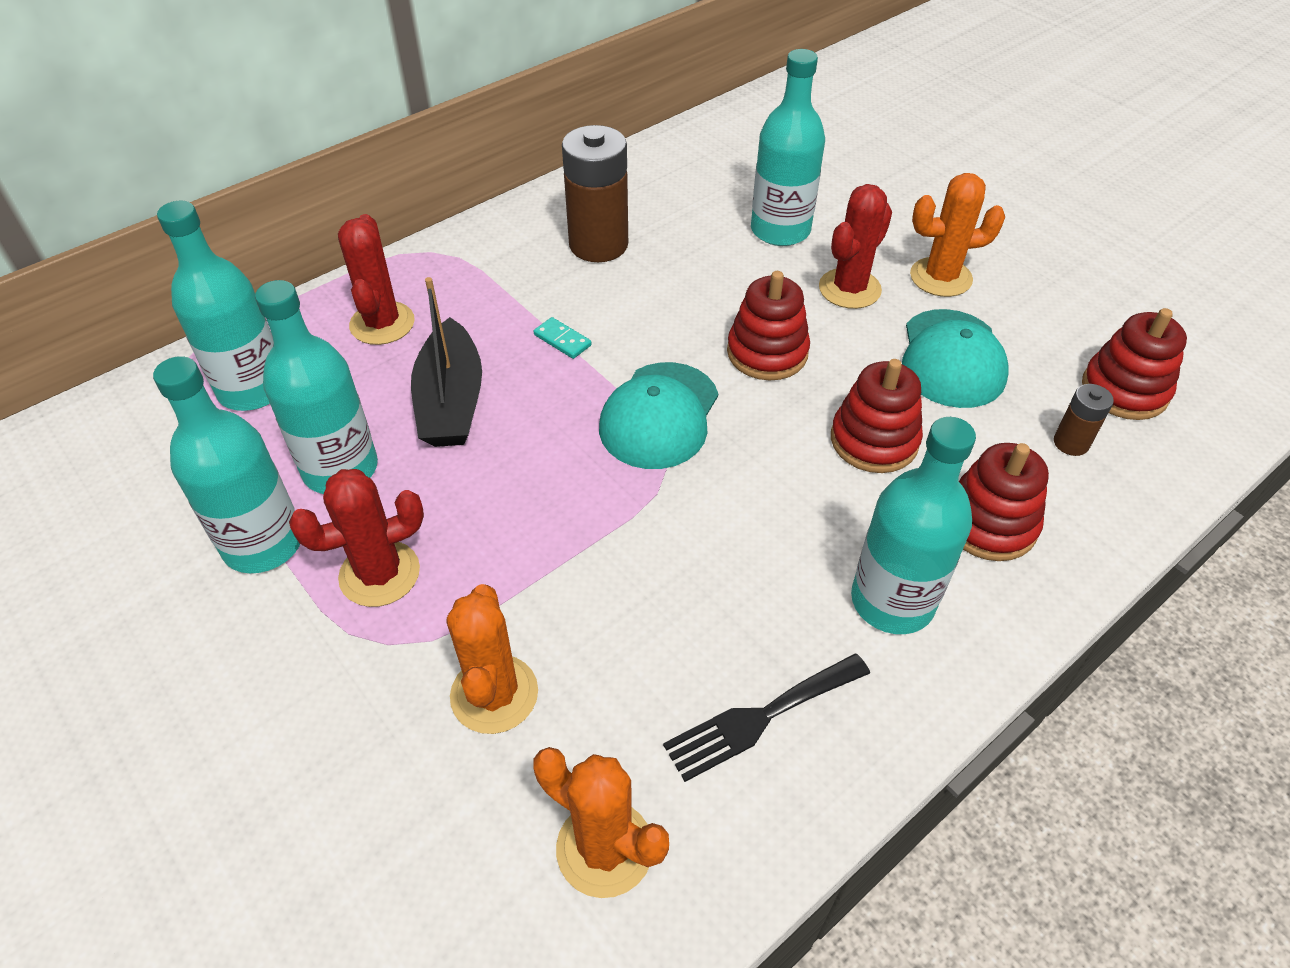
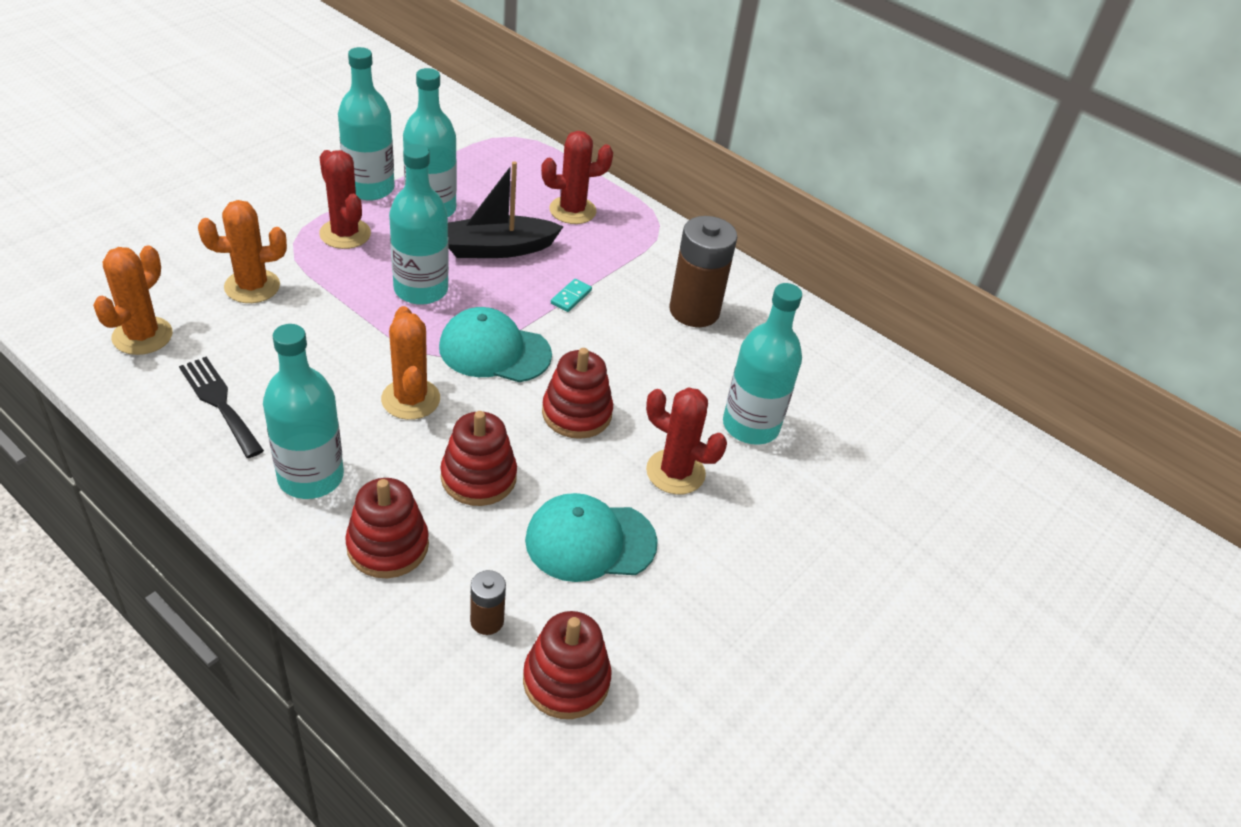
camera: 75 degrees right, 5 degrees down
turquoise bottle [157,200,274,411] -> turquoise bottle moved to [389,144,449,305]
orange cactus [910,173,1005,297] -> orange cactus moved to [381,306,440,420]

